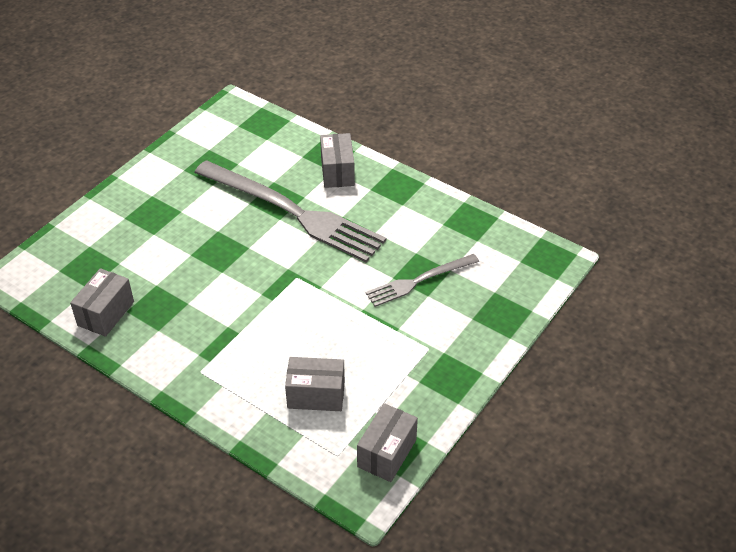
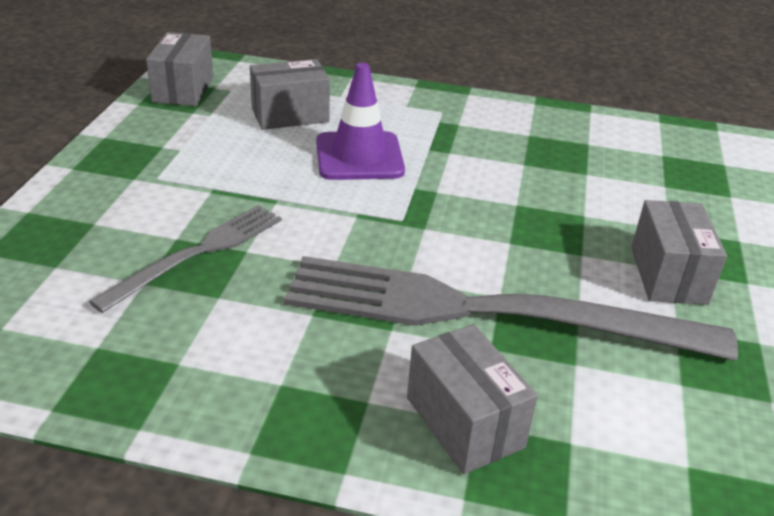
camera: 155 degrees right, 10 degrees down
grey box [70,268,134,337] -> grey box moved to [631,200,727,305]
none -> purple traffic cone [316,63,405,180]

